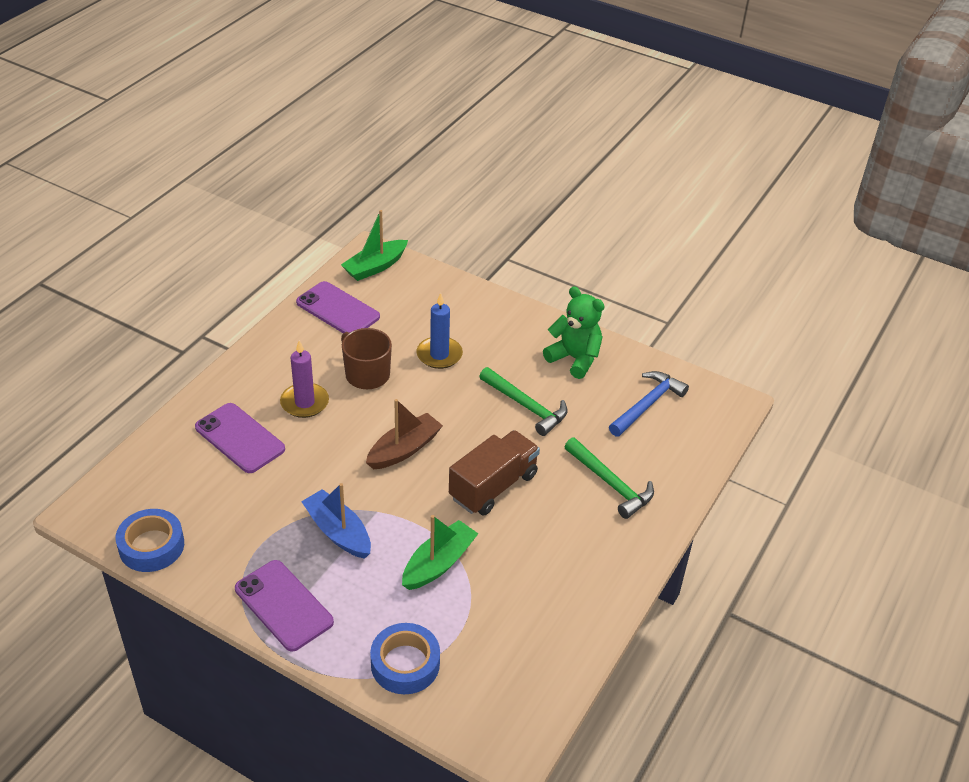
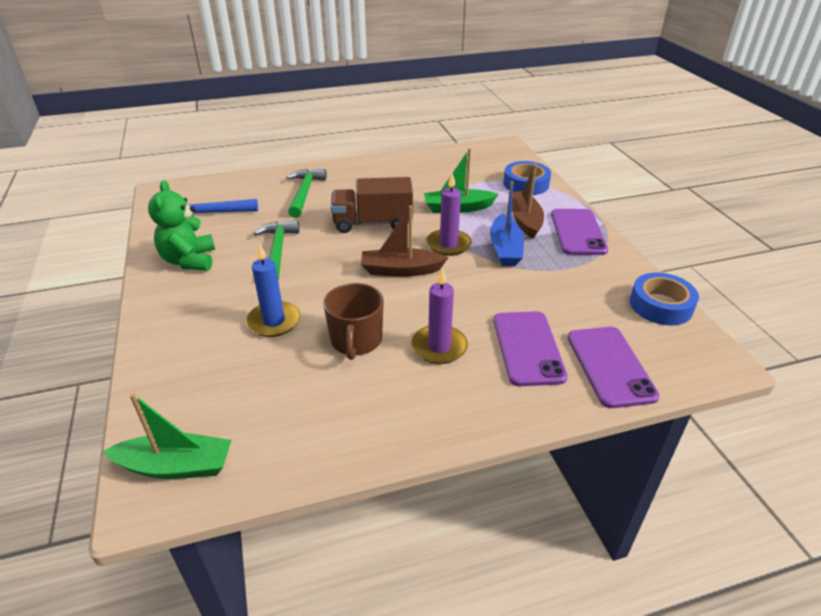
camera: 135 degrees left, 5 degrees down
purple phone [296,281,380,333] -> purple phone moved to [568,327,660,408]
none -> purple candle [426,173,472,256]
none -> brown boat [512,164,544,239]

